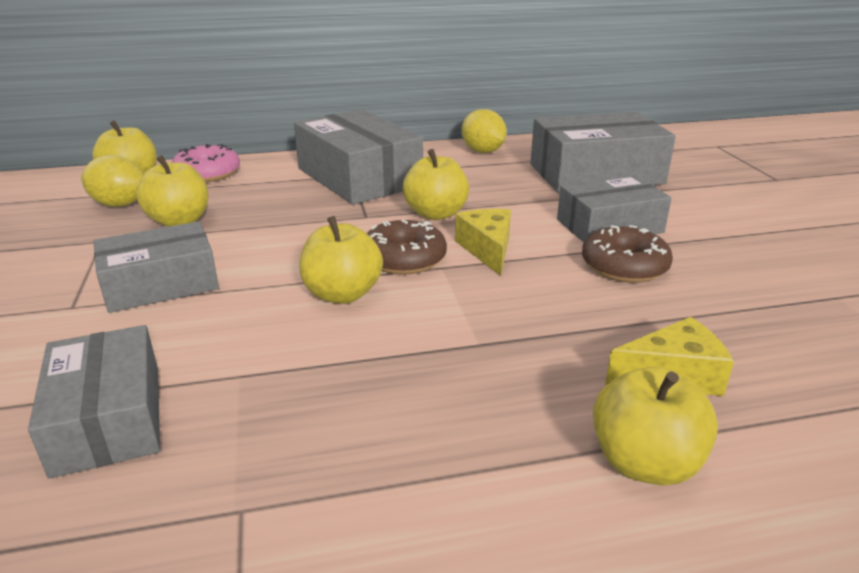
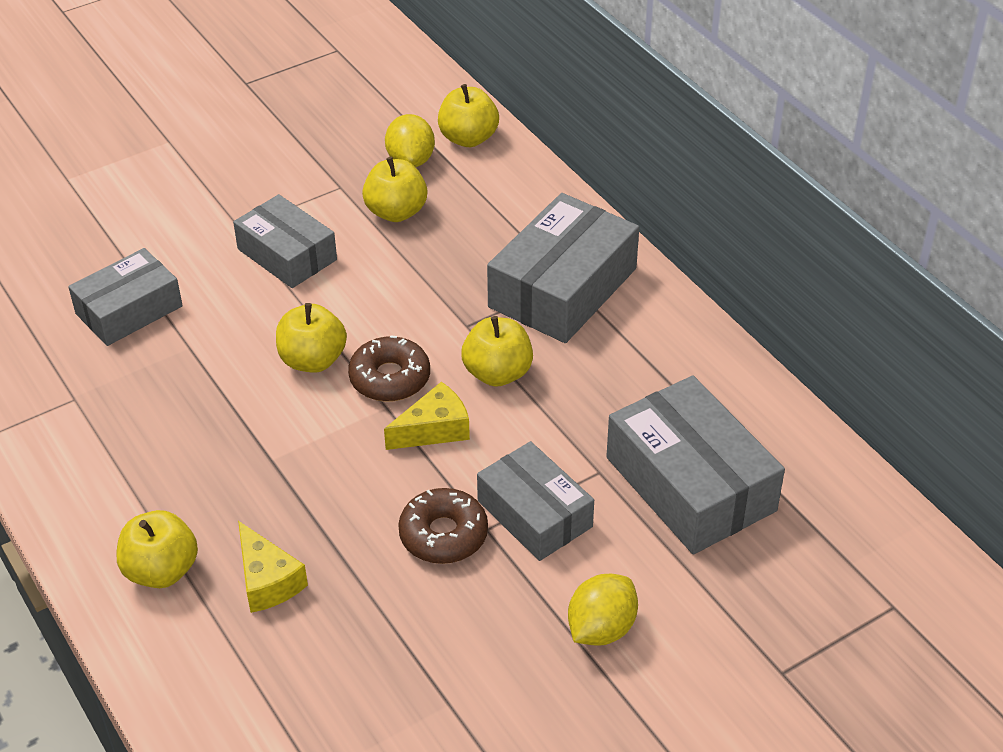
camera: 70 degrees right, 15 degrees up
pink donut [171,144,240,182] -> none
yellow lemon [461,109,507,153] -> yellow lemon moved to [568,574,638,646]

